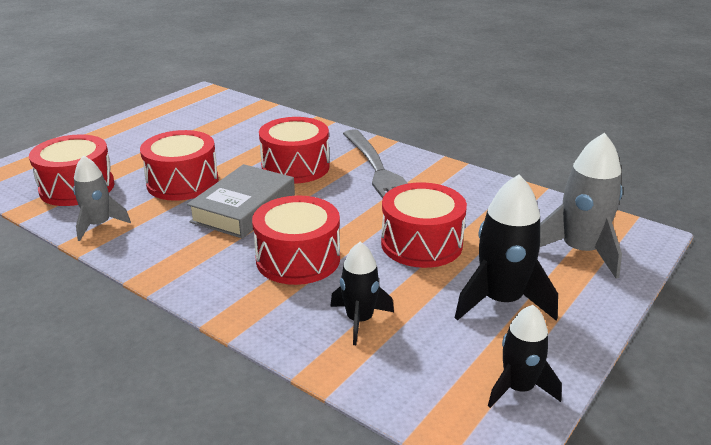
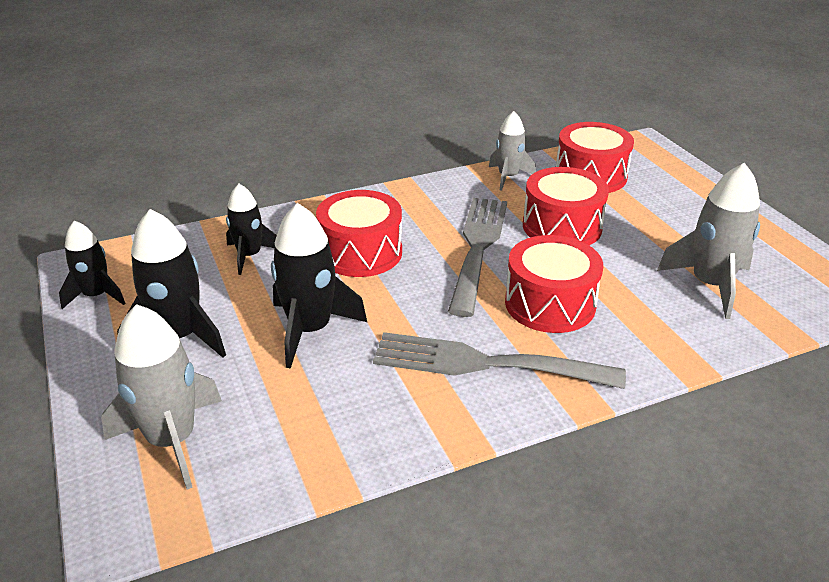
camera: 120 degrees right, 5 degrees up
grey book [187,164,295,239] -> grey fork [448,198,507,317]
red drum [381,182,467,268] -> black rocket [271,203,367,369]
none -> grey rocket [657,163,760,319]

